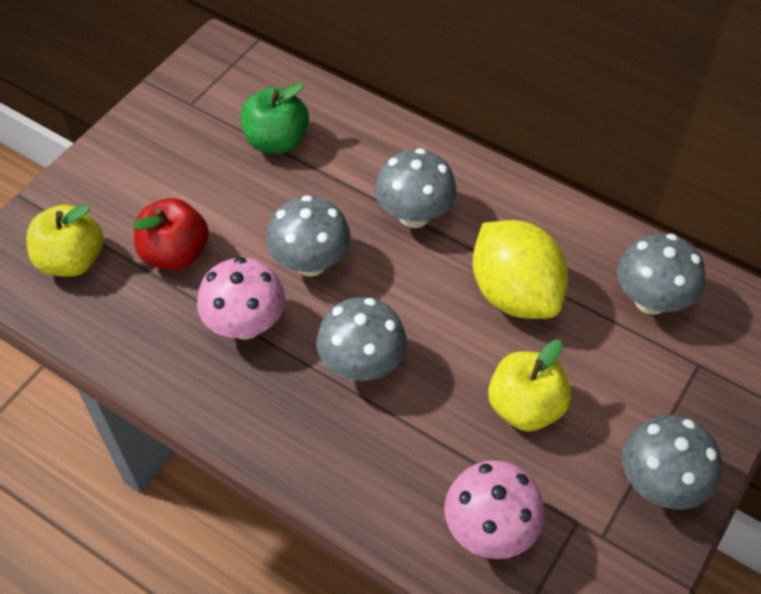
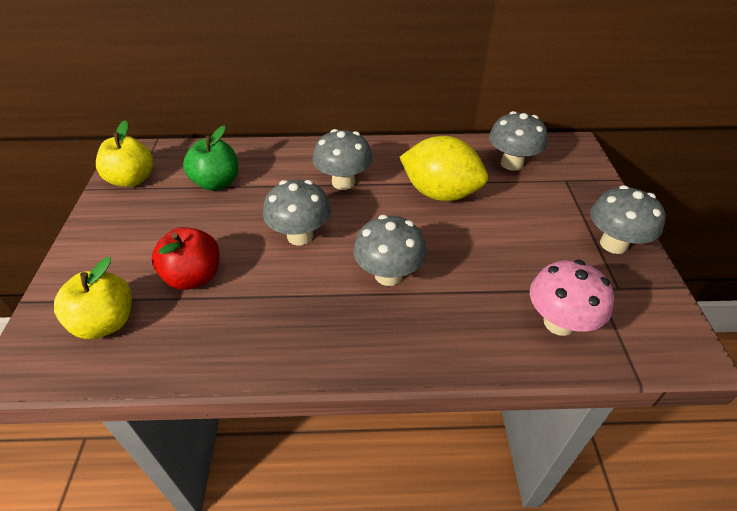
camera: 35 degrees left, 10 degrees down
pink mushroom [197,257,285,340] -> none
yellow apple [488,340,571,431] -> yellow apple moved to [96,120,153,187]

